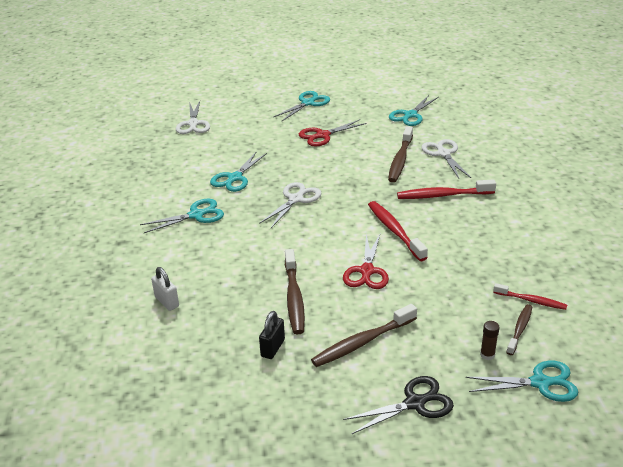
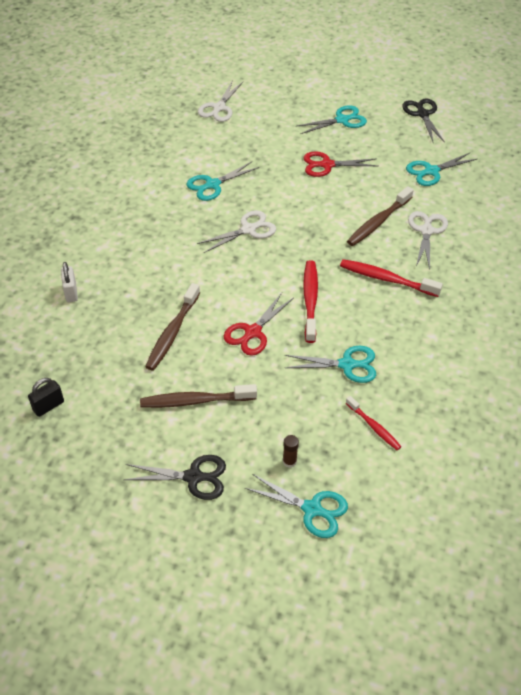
camera: 25 degrees right, 15 degrees up
turquoise scissors [140,199,224,233] -> turquoise scissors moved to [285,346,376,383]
black padlock [259,311,285,359] -> black padlock moved to [28,378,64,417]
brown toothbrush [506,304,532,355] -> none
none -> black scissors [402,99,445,143]

